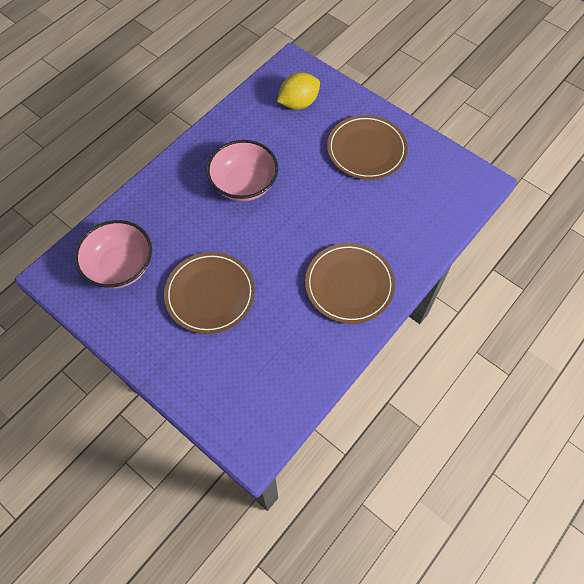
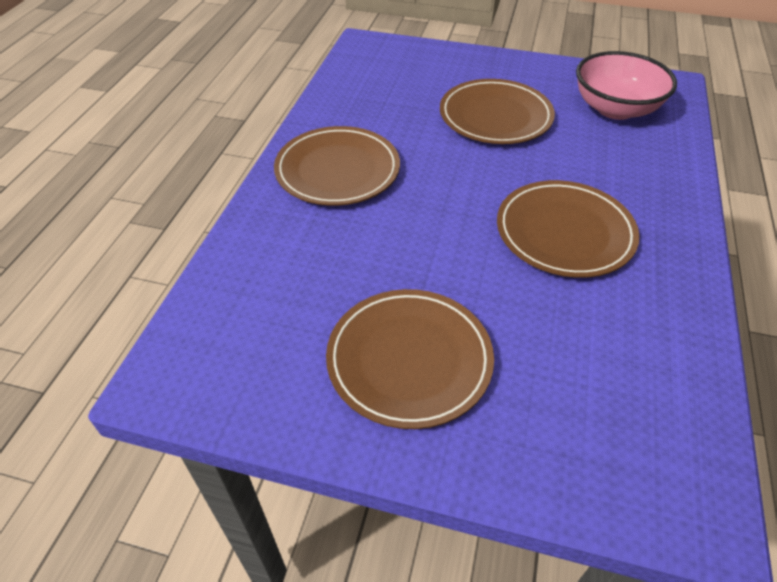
camera: 155 degrees right, 15 degrees down
pink bowl [207,140,278,201] -> brown plate [497,180,640,278]
yellow lemon [277,73,320,109] -> none

